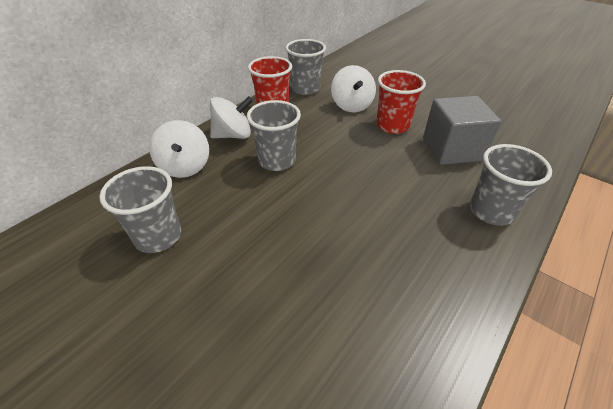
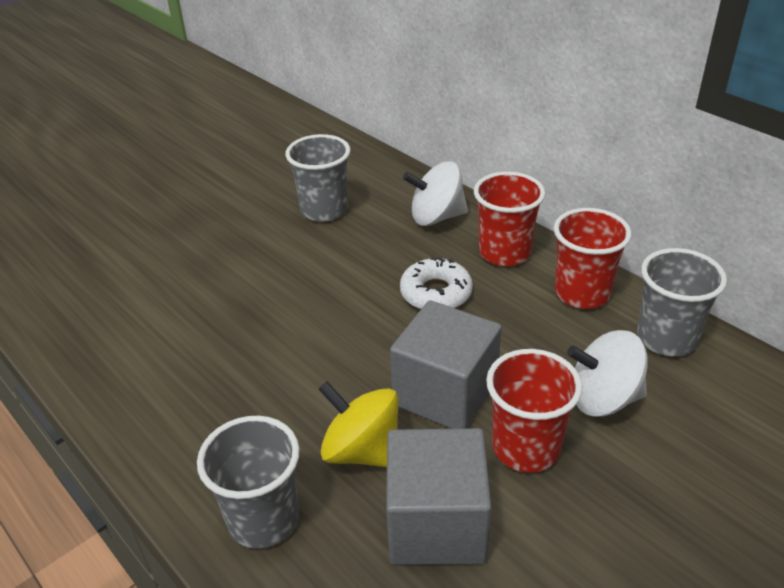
camera: 100 degrees right, 5 degrees down
white spinning top [210,96,253,139] -> red cup [474,172,545,266]
grey cup [247,100,301,171] -> white donut [400,257,473,309]
none -> yellow spinning top [319,382,398,467]
none -> grey cube [390,300,502,429]

